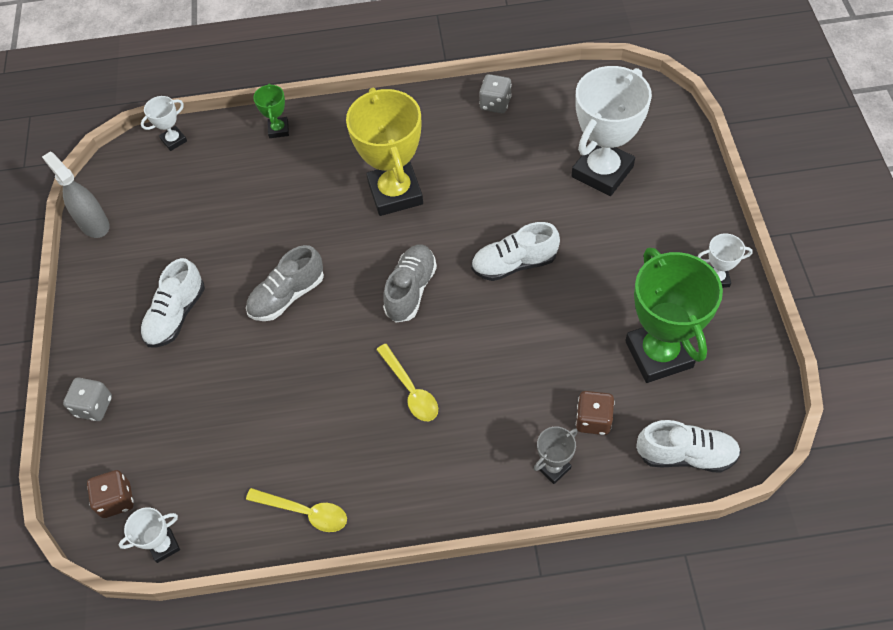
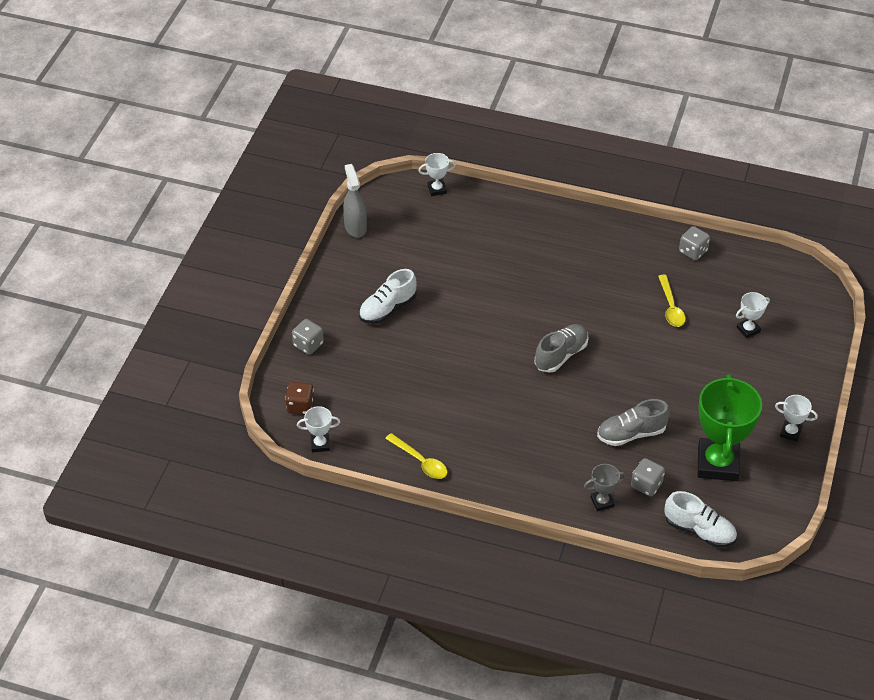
camera: 20 degrees right, 10 degrees down
grey shoe [246,245,324,321] -> grey shoe moved to [597,399,670,446]
green trophy [253,84,289,138] -> none
yellow trophy [346,88,423,216] -> none
yellow spoon [376,344,438,421] -> yellow spoon moved to [658,275,686,327]
white shoe [471,222,560,281] -> none
white trophy [572,66,652,196] -> white trophy [736,292,770,338], size x0.46
brown dice [576,391,615,435] -> grey dice [631,458,665,497]

